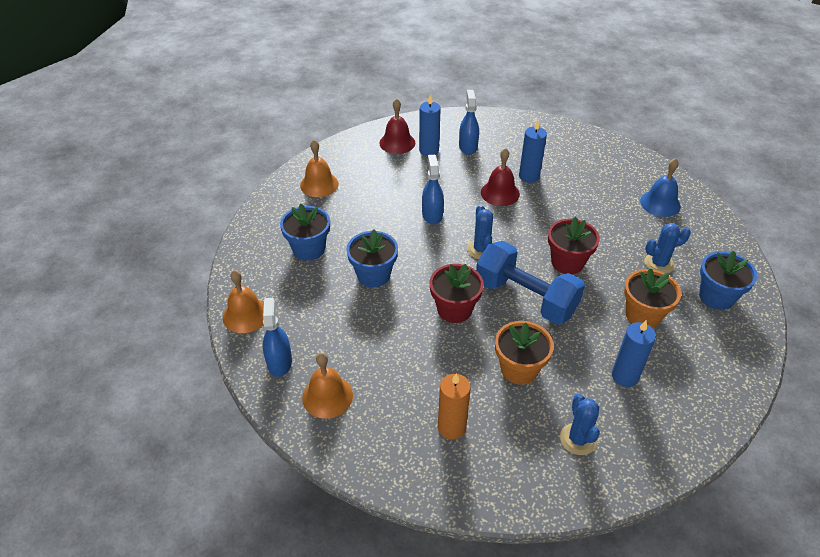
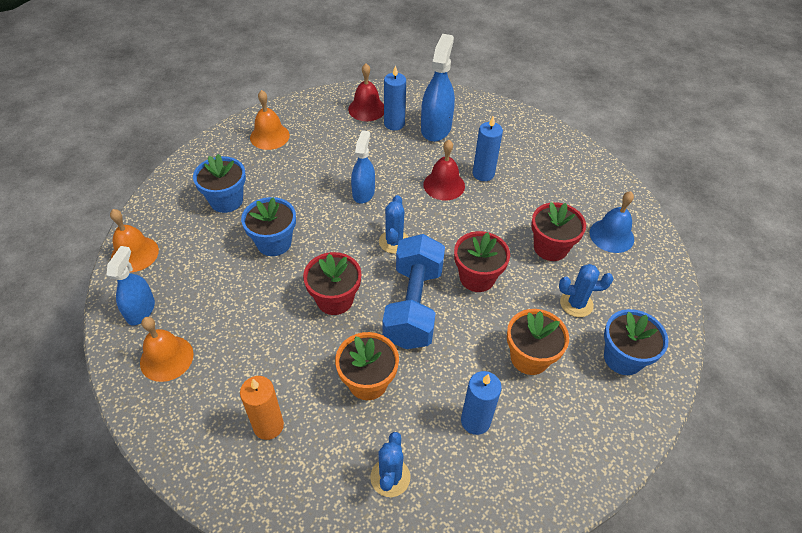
camera: 15 degrees right, 5 degrees up
blue spray bottle [459,90,479,155] -> blue spray bottle [421,34,455,142], size x1.51
blue dumbbell [476,241,585,325] -> blue dumbbell turned 45 degrees clockwise [383,234,445,349]
none -> red flower pot [531,202,586,261]

